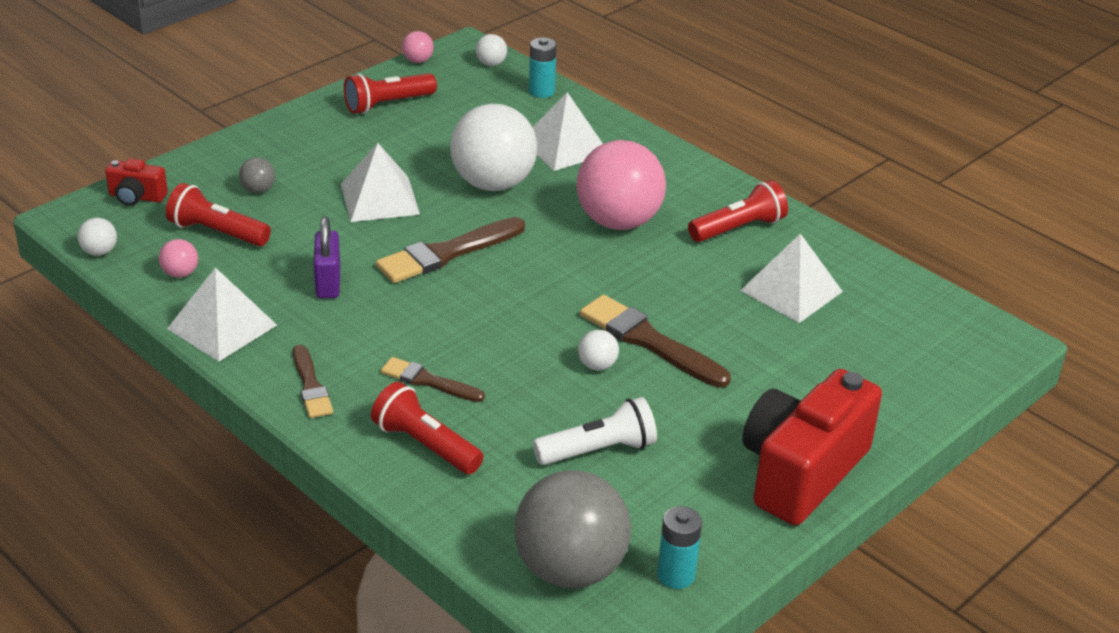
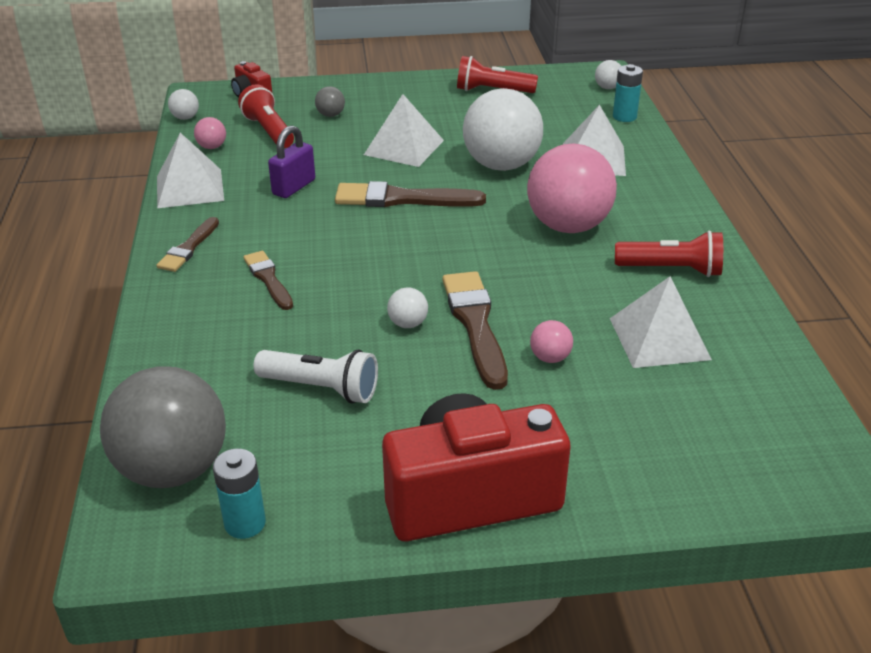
camera: 40 degrees right, 0 degrees up
red flashlight [371,382,484,474] -> none
pink ball [402,31,434,63] -> pink ball moved to [530,320,573,363]

